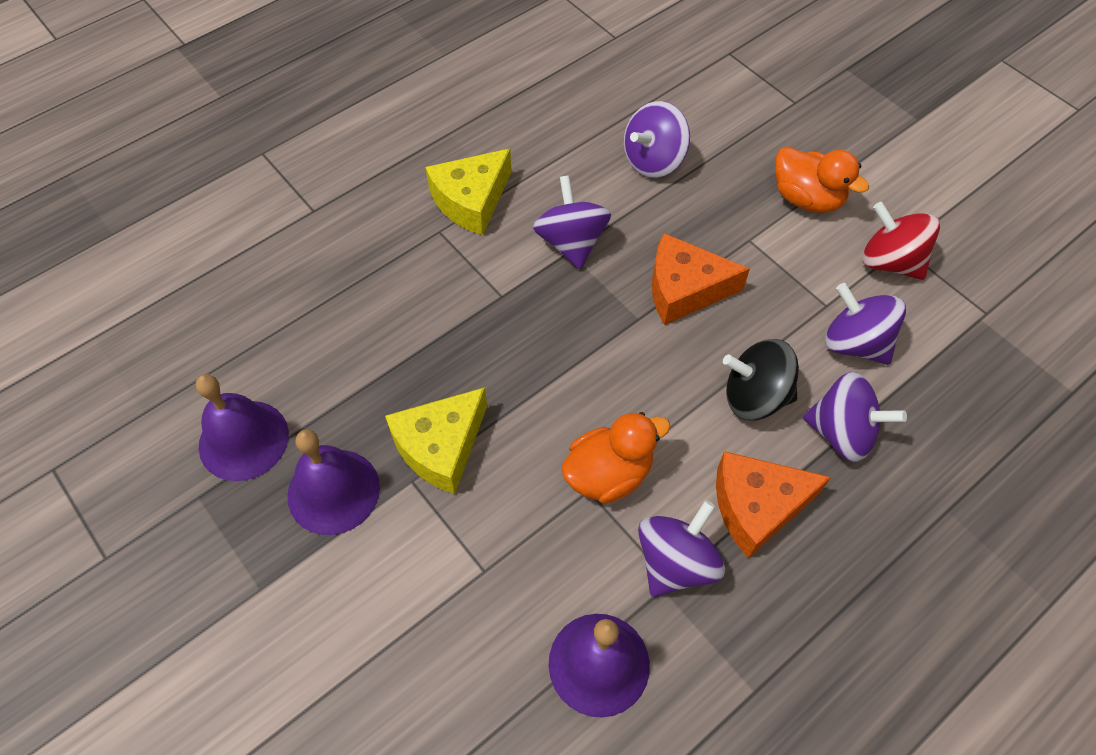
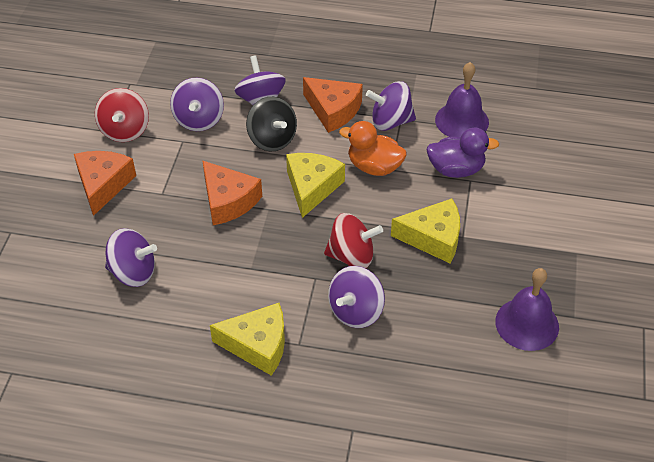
camera: 130 degrees left, 10 degrees down
purple bell [287,430,380,535] -> none
purple spinning top [533,175,611,269] -> purple spinning top moved to [328,266,385,328]
orange duck [775,146,869,213] -> orange cheese [74,151,136,216]
none -> yellow cheese [286,153,345,218]
none -> red spinning top [324,213,383,268]
none -> purple duck [426,127,499,178]

